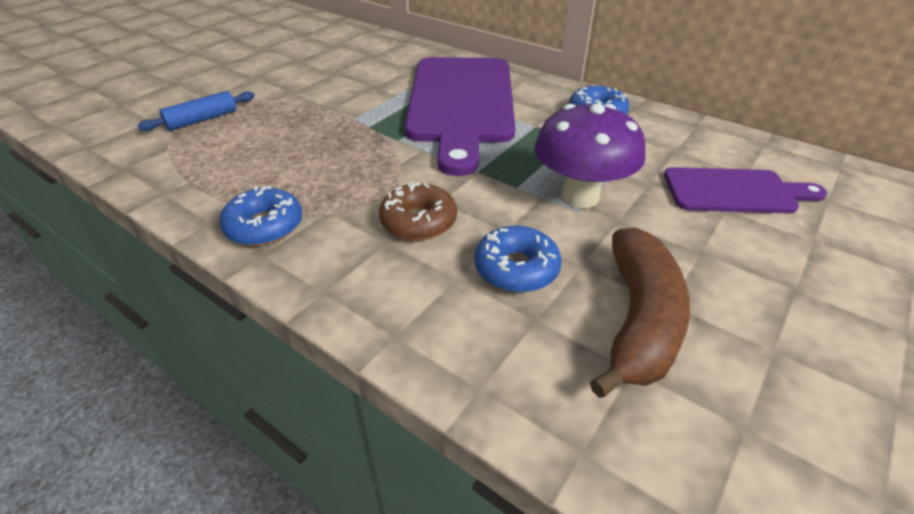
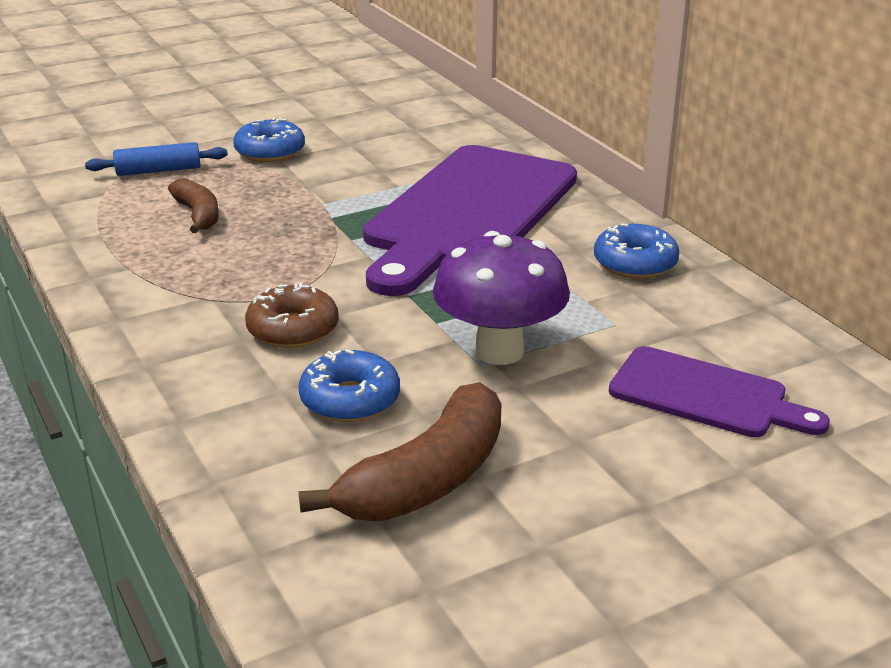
camera: 25 degrees right, 10 degrees down
blue donut [220,186,303,246] -> blue donut moved to [233,117,305,162]
none -> brown banana [168,178,219,233]

